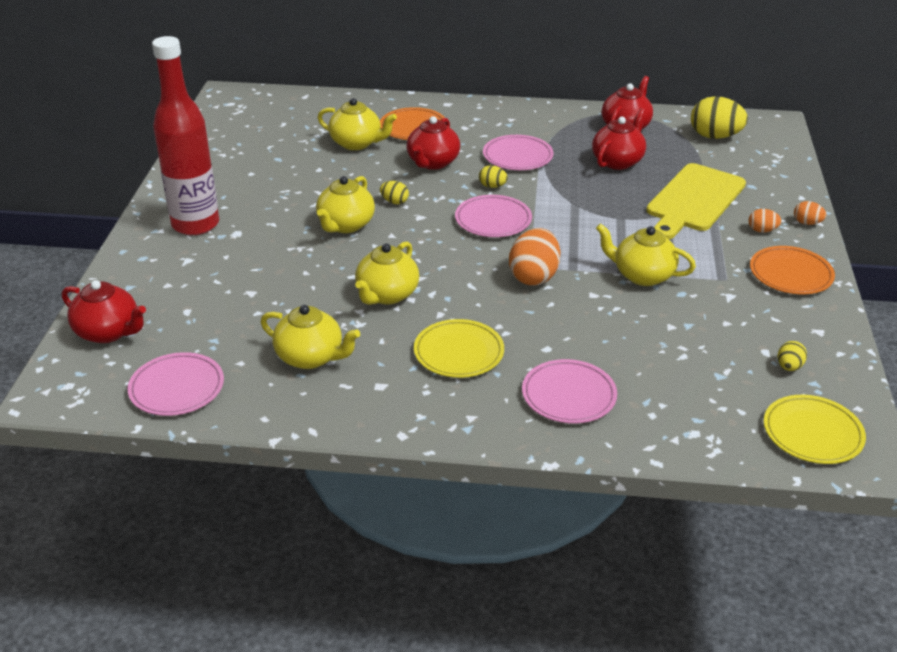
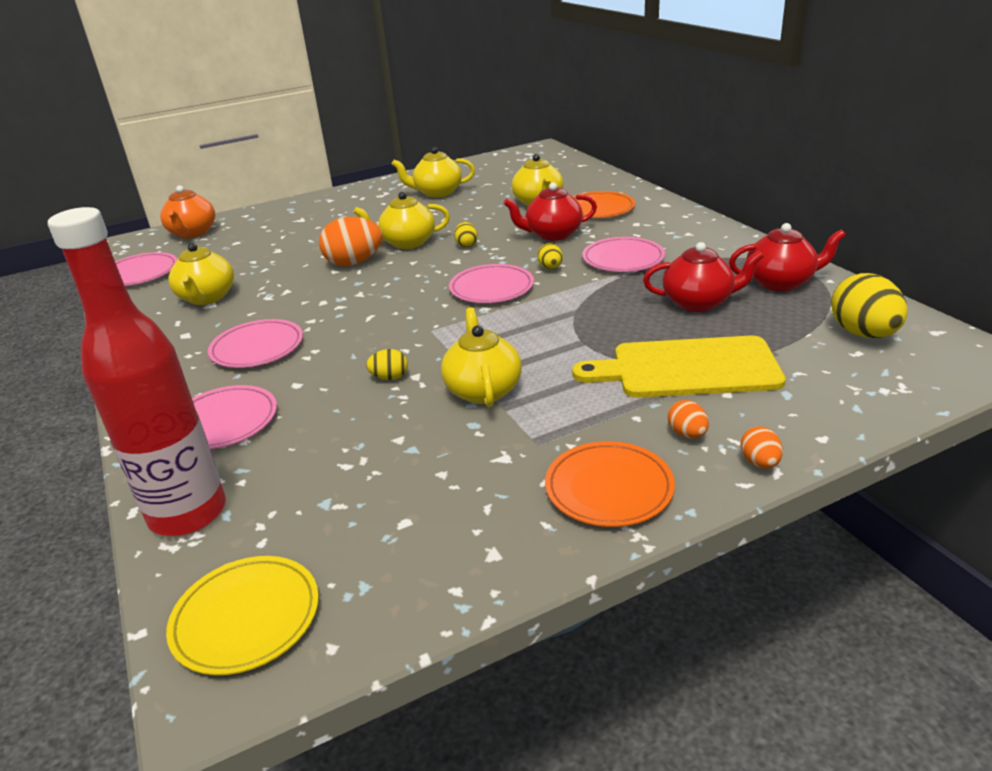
camera: 60 degrees right, 5 degrees down
red teapot [62,280,146,343] -> orange teapot [160,186,215,239]
red bottle [152,36,219,235] -> red bottle moved to [48,207,226,536]
yellow teapot [355,241,419,305] -> yellow teapot moved to [392,147,475,198]
yellow plate [414,319,504,378] -> pink plate [208,319,303,368]
orange egg [509,228,561,286] -> orange egg moved to [319,217,383,266]
yellow egg [778,341,807,371] -> yellow egg moved to [366,349,408,380]

